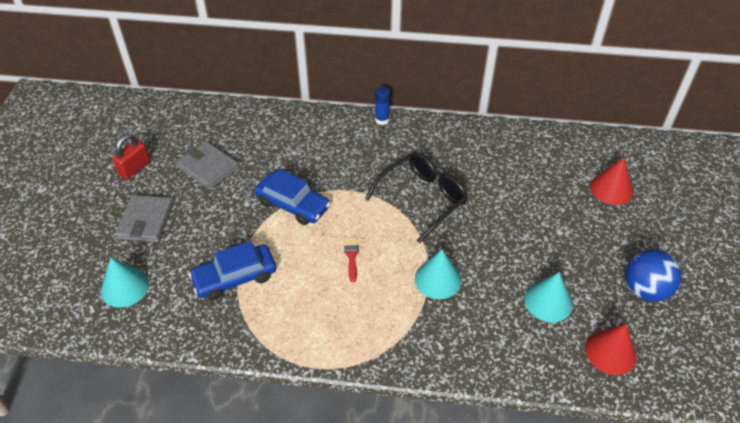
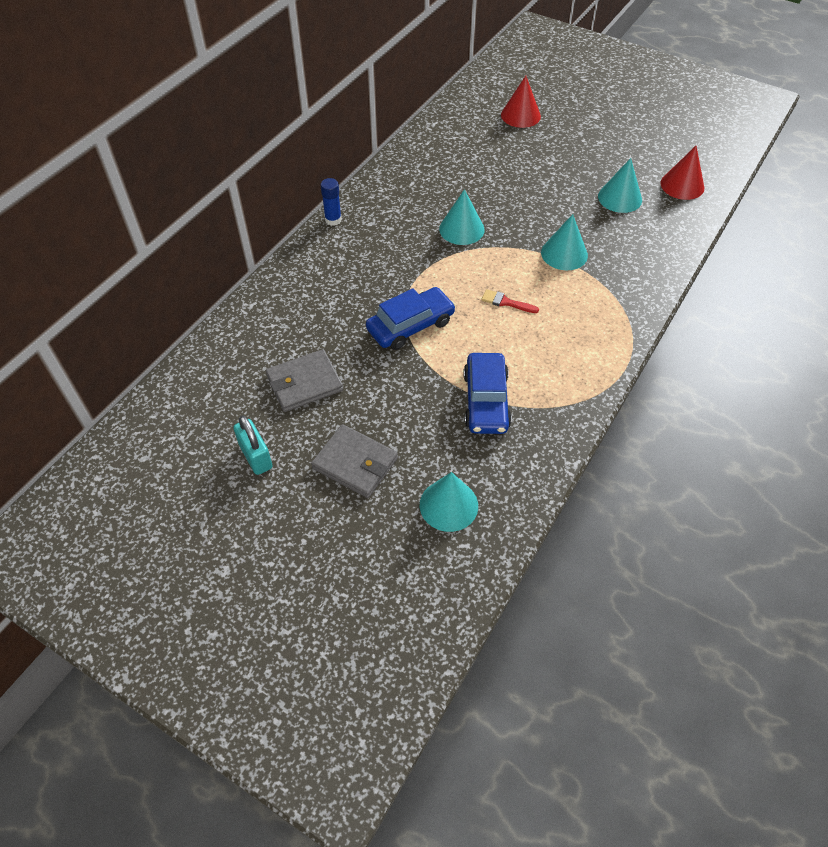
camera: 65 degrees left, 5 degrees up
red padlock [112,134,150,179] -> turquoise padlock [233,415,272,475]
black glasses [365,152,468,243] -> turquoise cone [439,189,485,245]
blue ball [625,249,681,302] -> none

